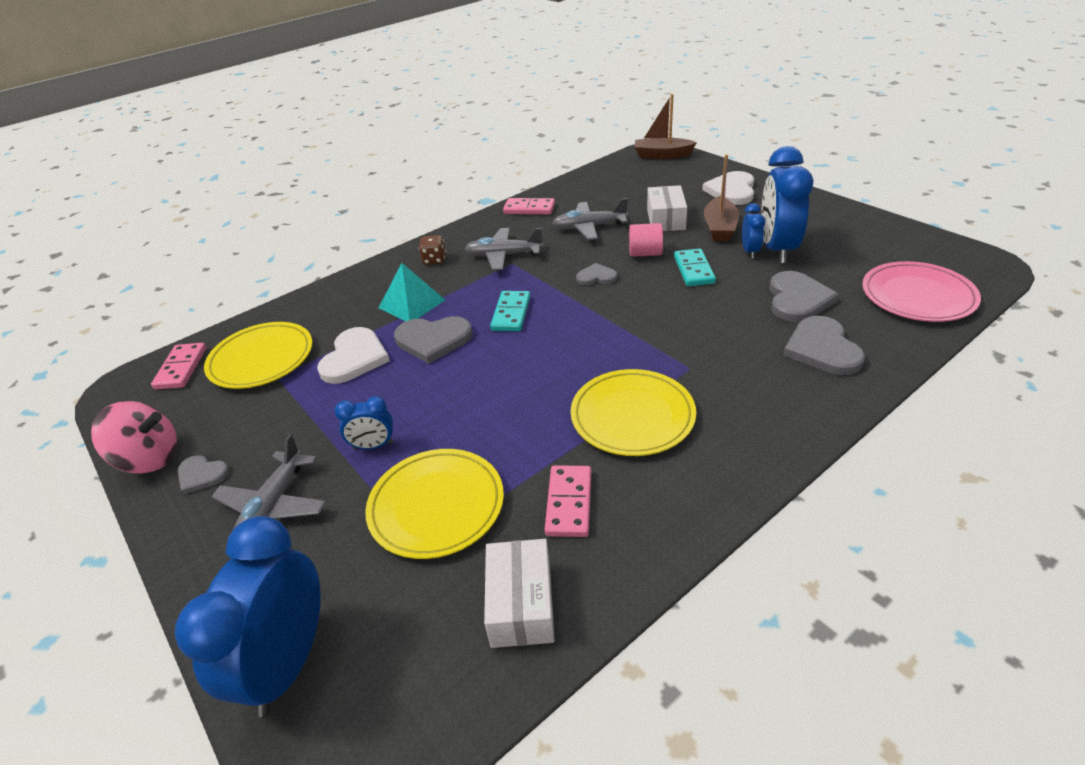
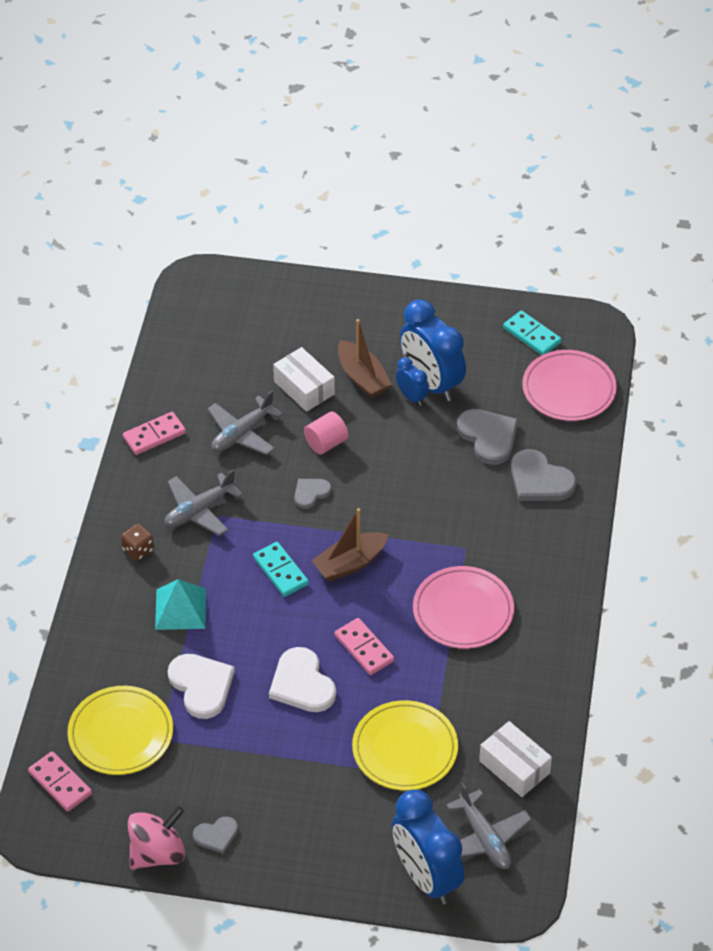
camera: 45 degrees left, 10 degrees up
grey plane [211,434,326,528] -> grey plane moved to [446,783,531,869]
blue clock [334,396,393,449] -> none
grey heart [394,316,473,364] -> none
pink domino [545,465,591,537] -> pink domino moved to [335,618,394,675]
yellow plate [571,369,696,456] -> pink plate [413,566,514,649]
brown boat [634,94,697,159] -> brown boat moved to [311,508,388,582]
turquoise domino [674,249,716,286] -> turquoise domino moved to [503,310,562,355]
white heart [702,171,754,205] -> white heart moved to [269,647,336,712]

